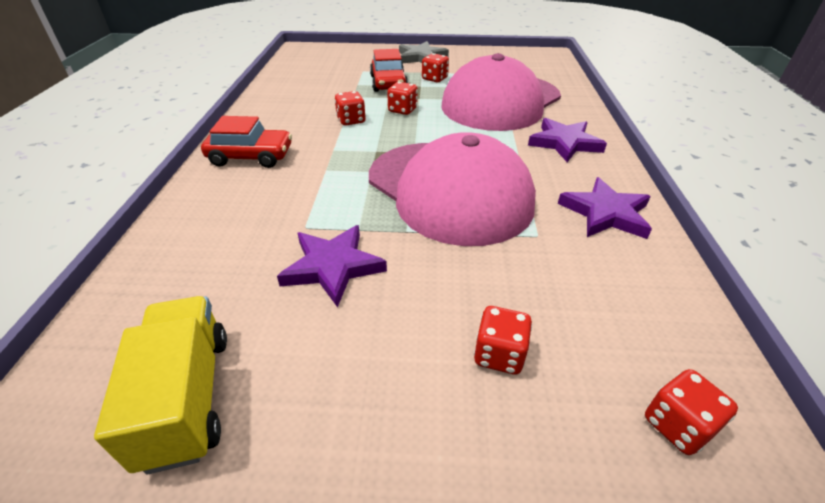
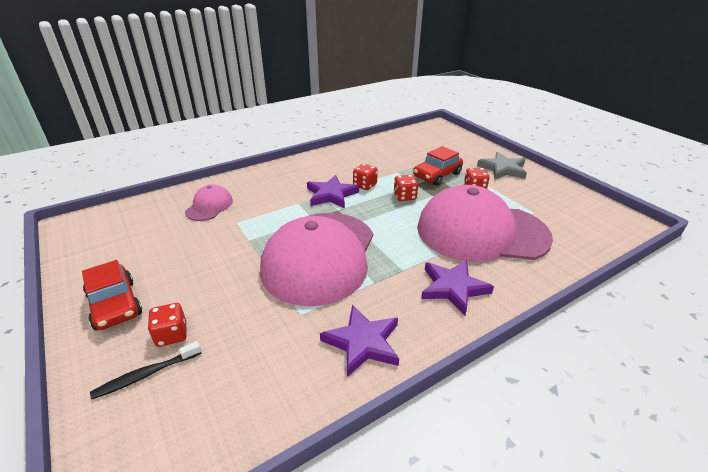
camera: 55 degrees right, 5 degrees down
yellow truck [94,296,227,474] -> none
red car [201,116,292,168] -> red car moved to [82,260,142,331]
purple star [277,225,387,308] -> purple star moved to [307,175,359,208]
red dice [645,369,738,455] -> none
none -> black toothbrush [90,341,202,399]
none -> pink cap [185,184,233,221]

